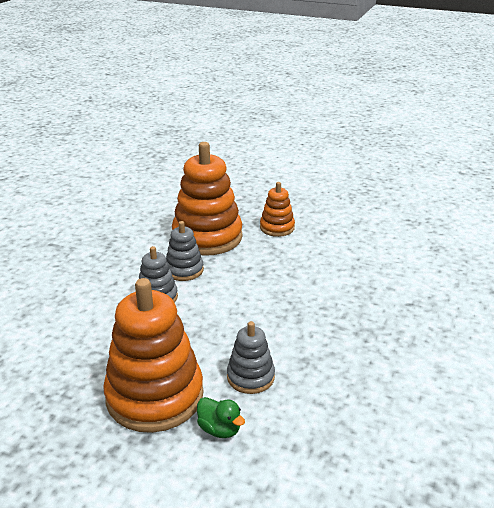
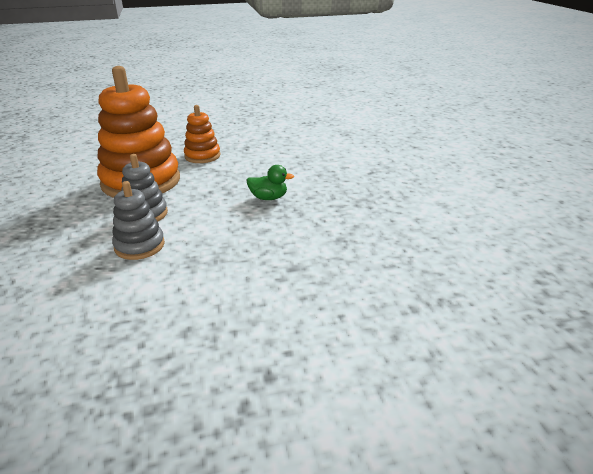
camera: 35 degrees left, 0 degrees up
orange stacking toy [103,278,204,433] -> none
green duck [197,397,245,438] -> green duck moved to [247,165,294,200]
grey stacking toy [227,321,275,394] -> none

